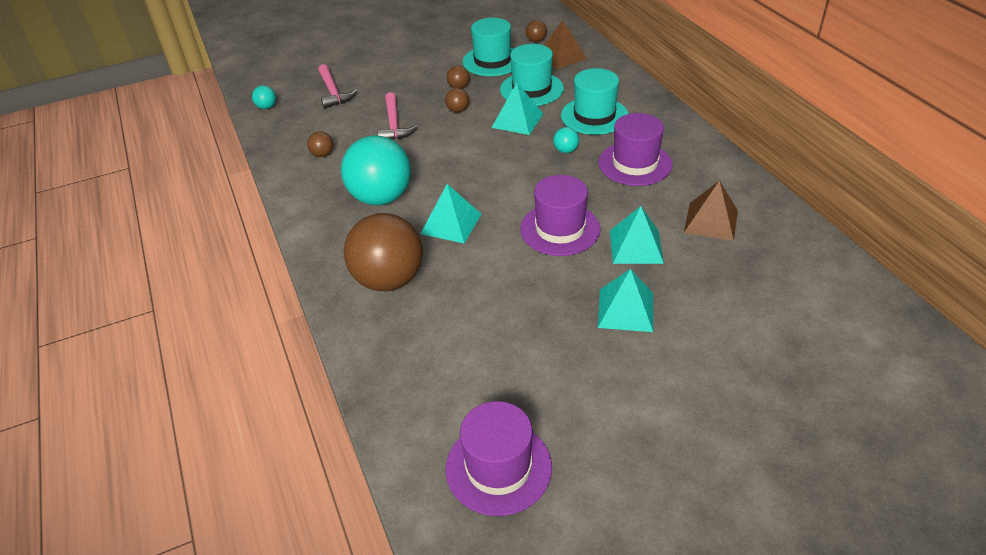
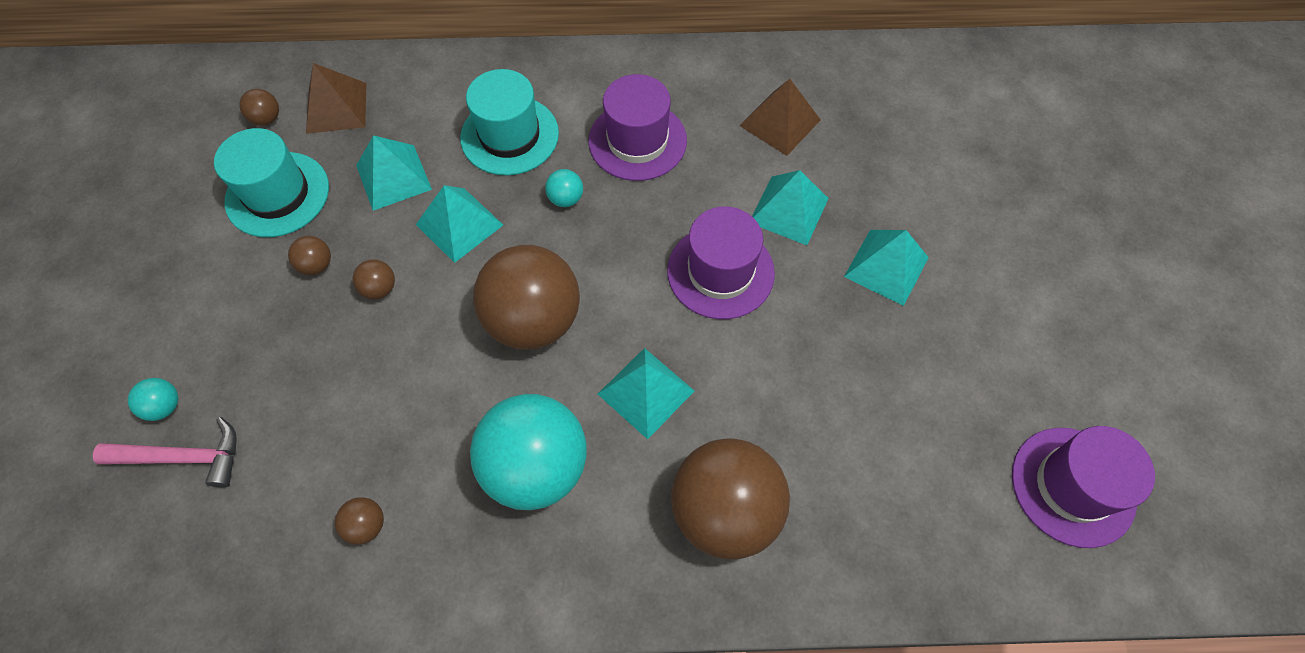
camera: 70 degrees left, 20 degrees up
turquoise ball [252,85,276,109] -> turquoise ball moved to [128,378,178,421]
pink hammer [377,92,417,140] -> none
turquoise hat [500,44,564,106] -> turquoise pyramid [356,135,432,211]
none -> brown ball [473,245,580,350]

